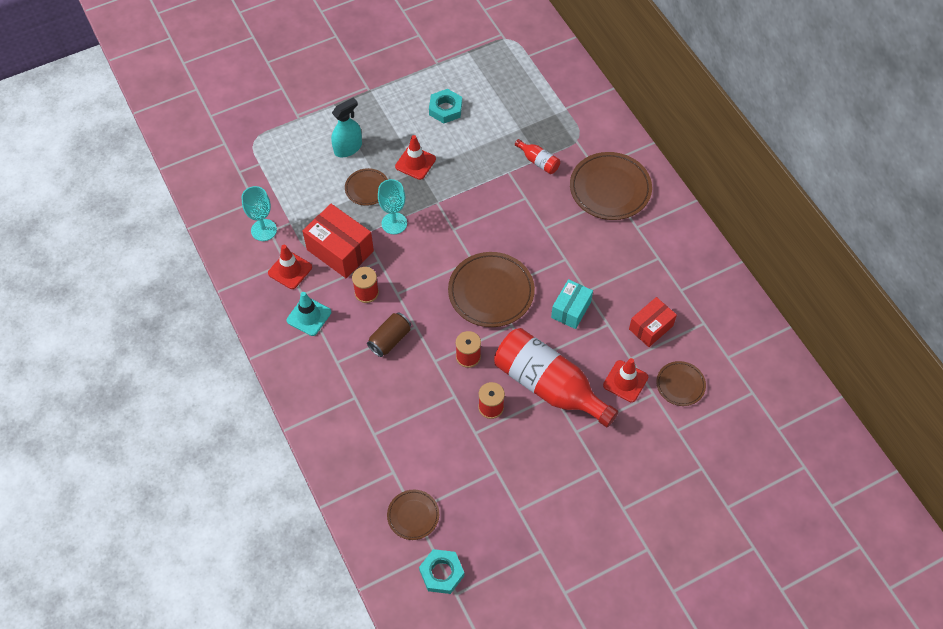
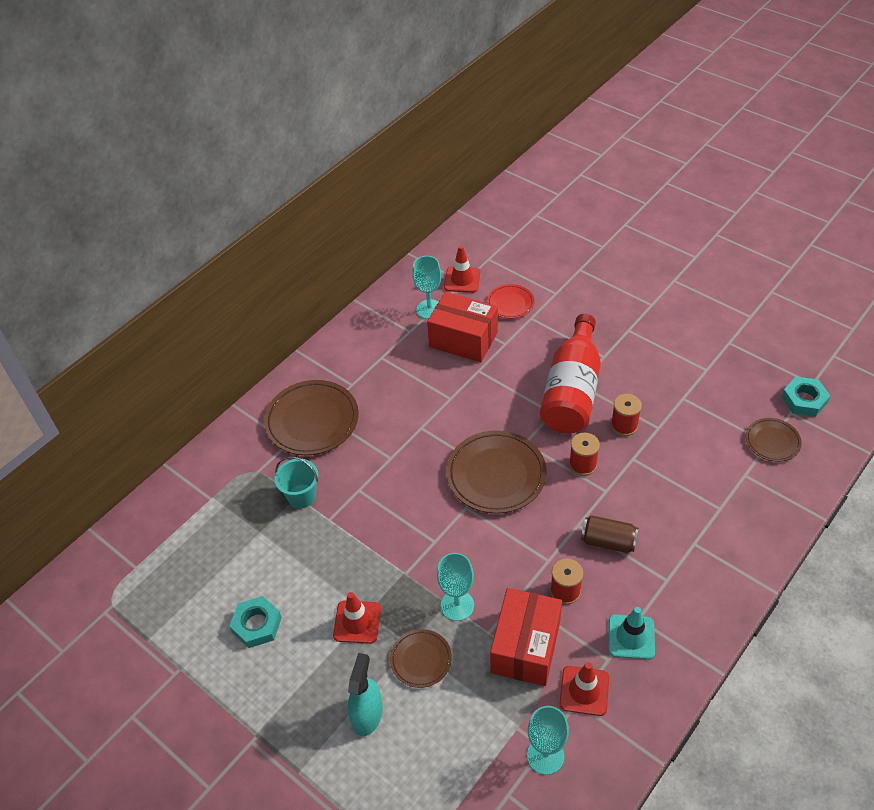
camera: 110 degrees left, 10 degrees down
turquoise spray bottle [331,98,362,157] -> turquoise spray bottle turned 75 degrees clockwise [348,653,383,736]
red bottle [515,139,560,174] -> turquoise bucket [274,456,318,508]
turquoise box [551,279,593,329] -> none
red traffic cone [603,358,648,402] -> red traffic cone moved to [444,245,480,293]
red box [629,297,677,347] -> red box [427,292,498,362], size x1.55
brown plate [656,361,706,406] -> red plate [487,284,535,319]
none -> turquoise goblet [413,256,441,319]

